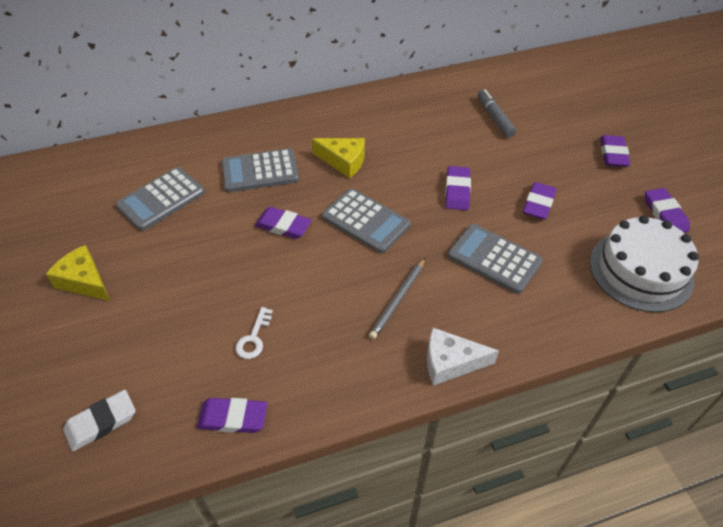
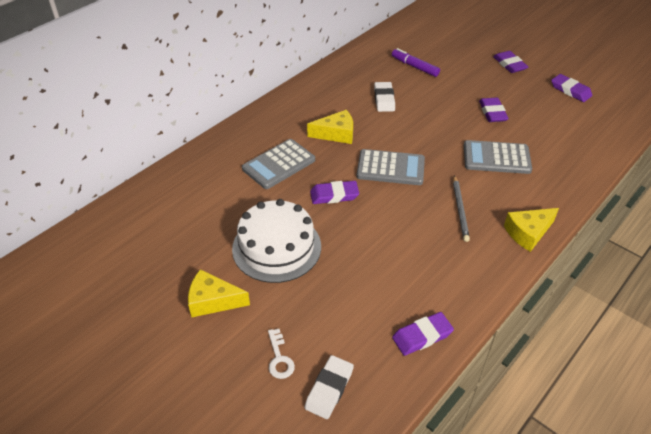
camera: 30 degrees left, 5 degrees down
grey calculator [116,167,205,231] -> none
white key [236,307,273,359] -> white key moved to [268,329,295,379]
white cheese [427,328,499,386] -> yellow cheese [504,208,559,252]
purple eraser [445,166,471,210] -> none
grey marker [478,89,516,138] -> purple marker [392,48,440,77]
white cake [590,215,699,312] -> white cake moved to [232,199,321,283]
none -> white eraser [374,82,395,112]

